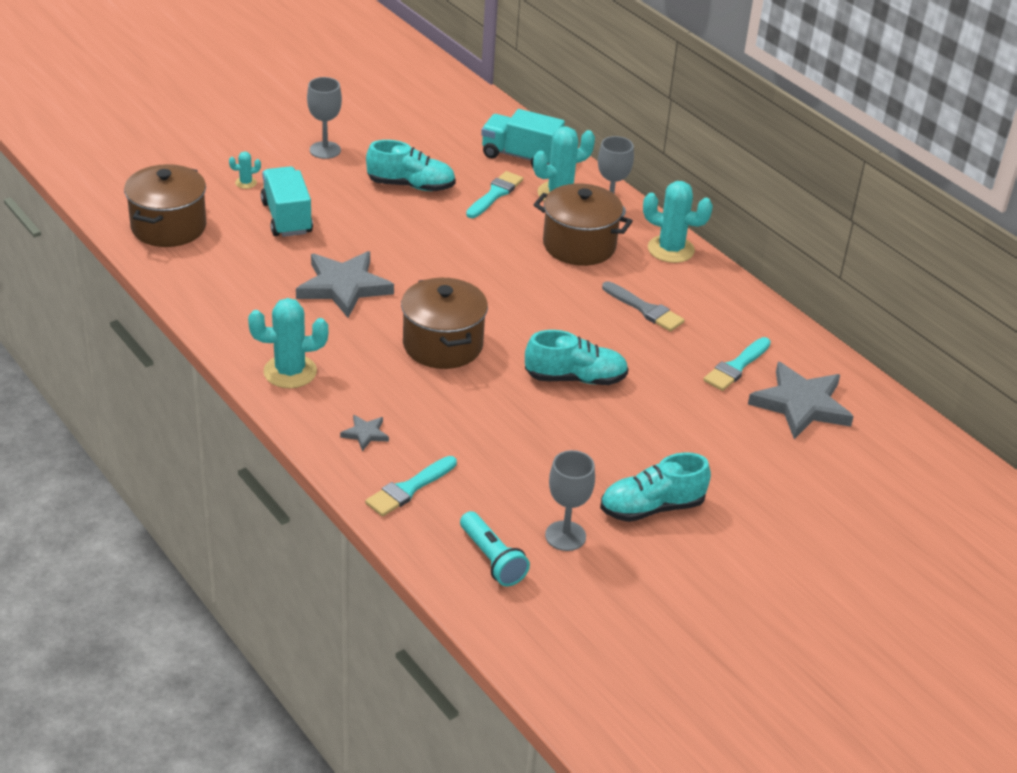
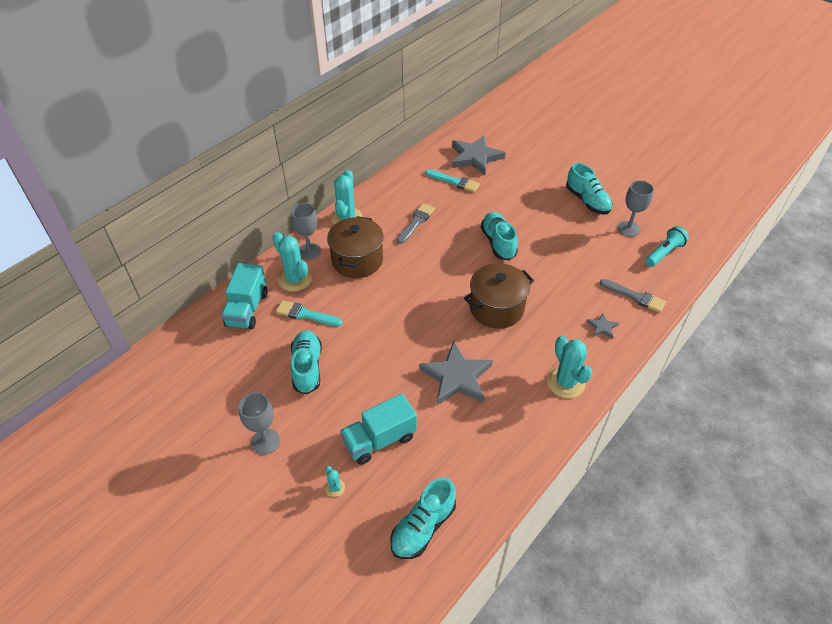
camera: 100 degrees left, 10 degrees up
brown pot [124,164,206,247] -> turquoise shoe [390,478,456,559]
turquoise brush [365,456,457,517] -> grey brush [600,279,666,313]

